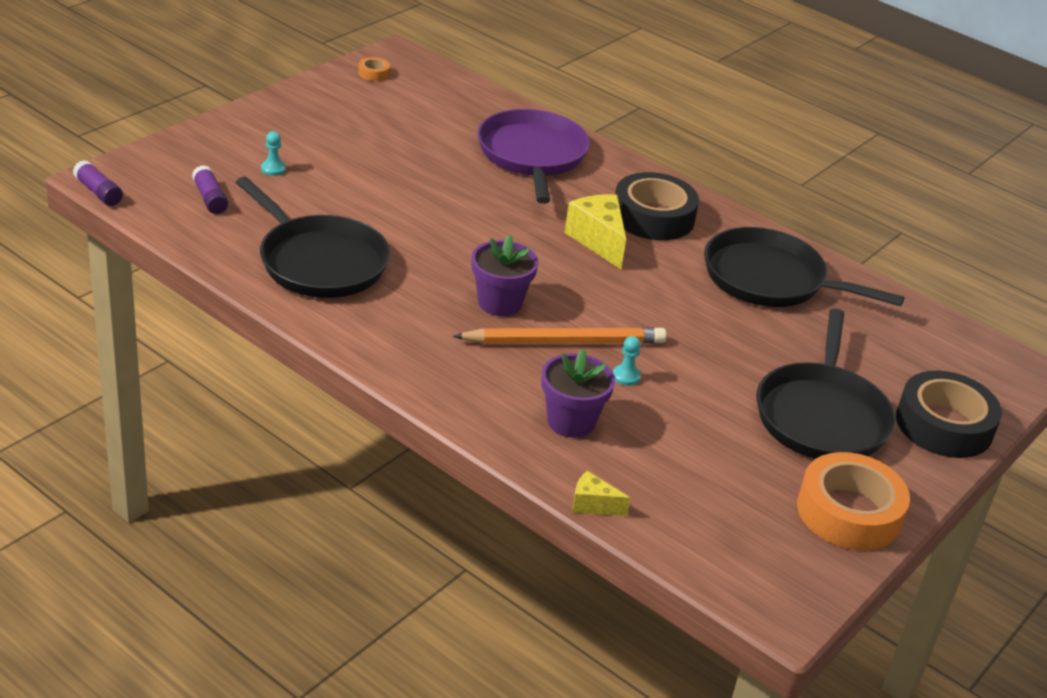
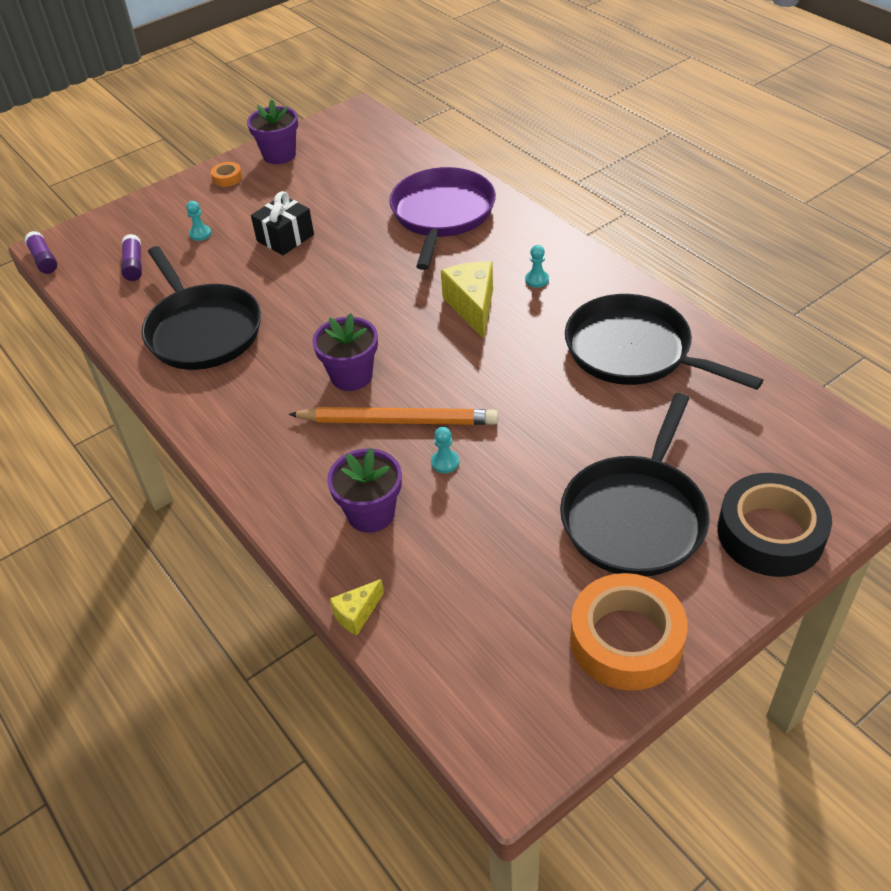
camera: 20 degrees right, 10 degrees up
orange tape [358,57,390,81] -> orange tape moved to [211,162,242,187]
yellow cheese [572,471,630,516] -> yellow cheese turned 75 degrees counterclockwise [330,579,384,636]
black tape [615,172,699,240] -> turquoise pawn [525,245,549,288]
none -> purple flower pot [247,100,298,164]
none -> black gift [251,191,314,255]

